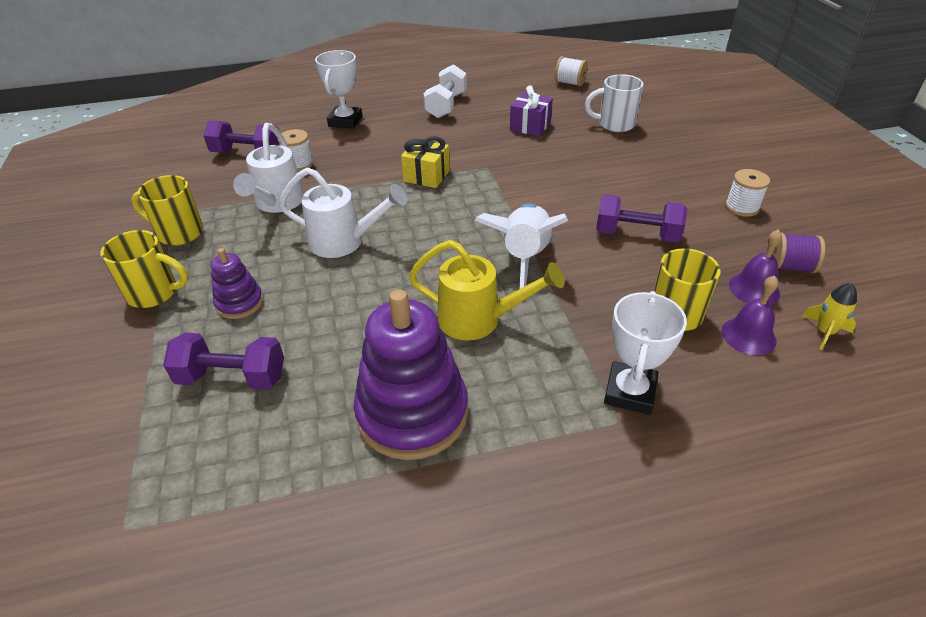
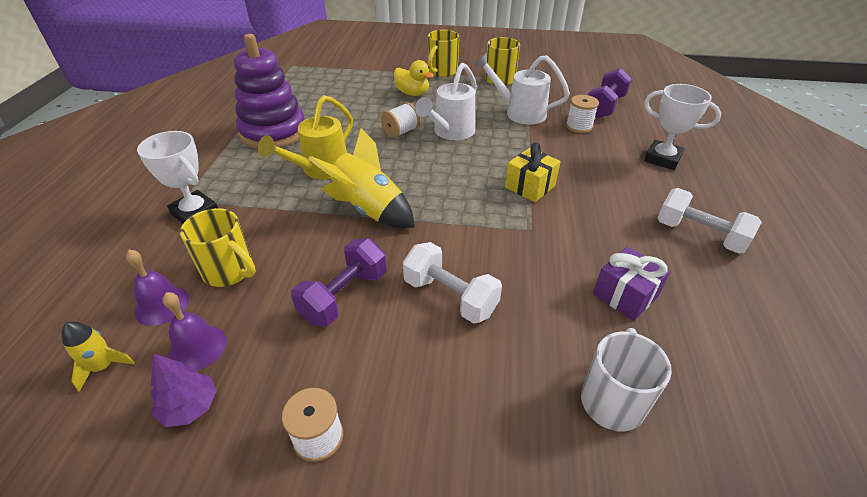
camera: 110 degrees right, 0 degrees up
purple dumbbell [163,333,284,390] -> none
purple stacking toy [211,248,263,319] -> yellow duck [394,60,434,96]
white rocket [475,203,568,289] -> yellow rocket [308,128,415,228]
white spool [555,56,588,86] -> white spool moved to [381,102,420,138]
purple spool [772,232,825,273] -> purple tree [151,353,217,427]
none -> white dumbbell [403,242,502,324]

